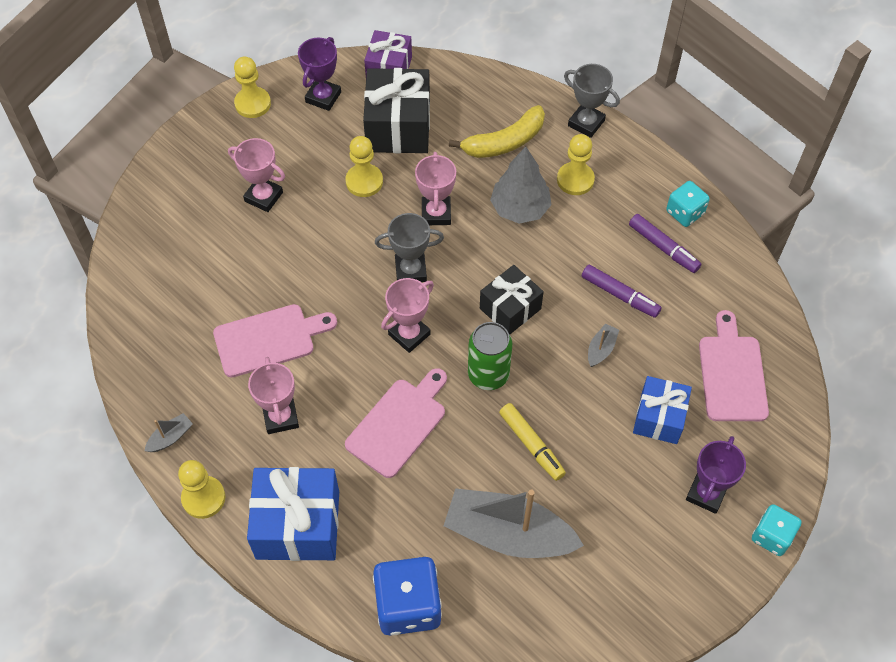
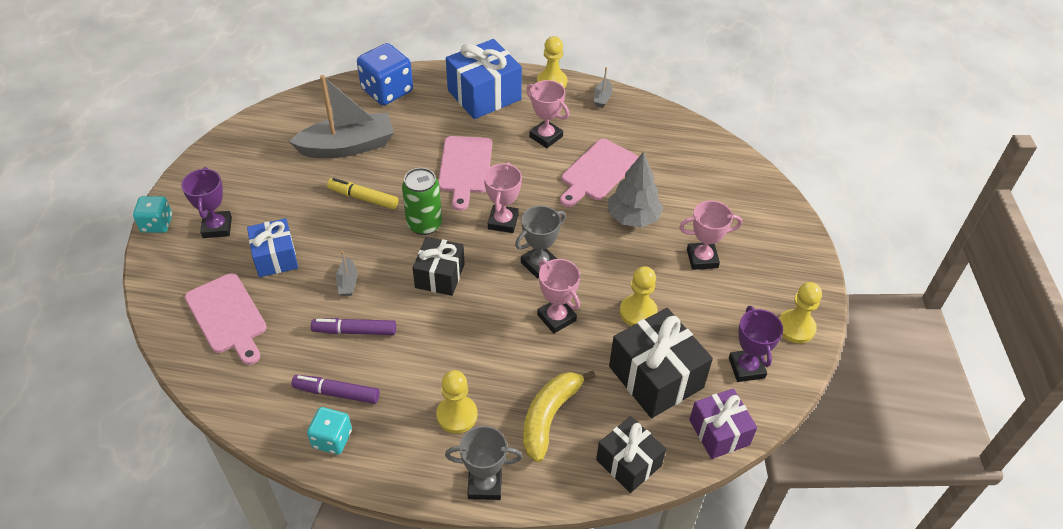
camera: 145 degrees right, 10 degrees down
grey tree [490,147,552,224] -> grey tree moved to [608,152,663,228]
none -> black gift [596,416,666,493]

